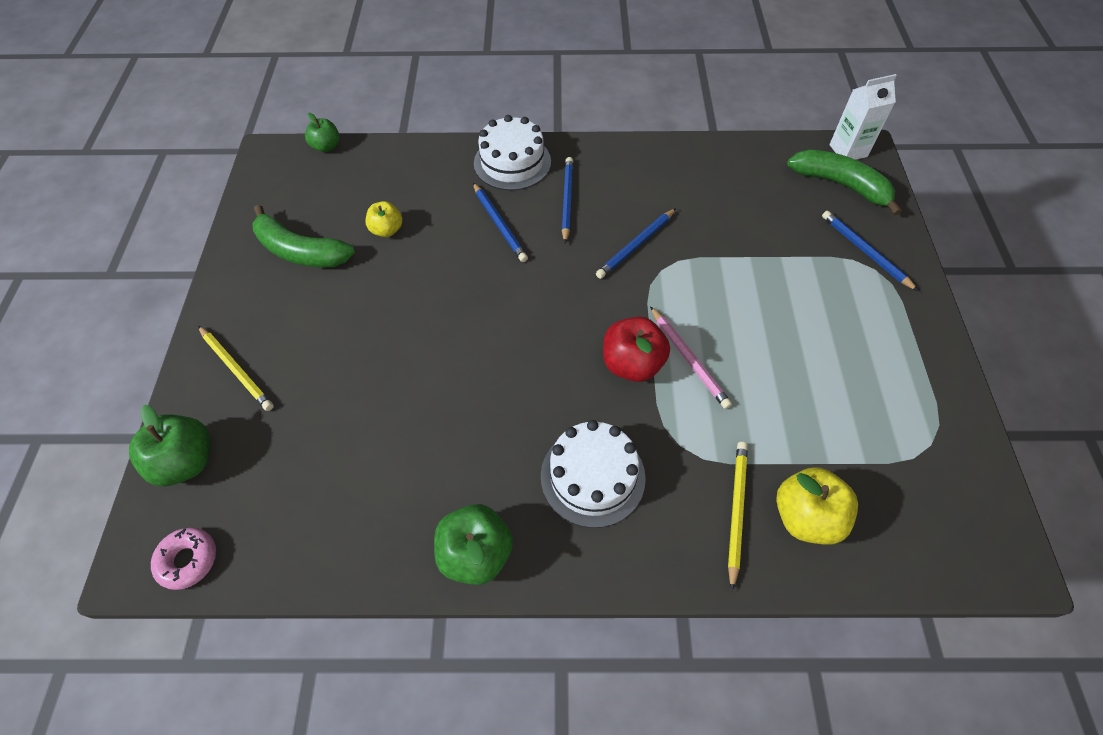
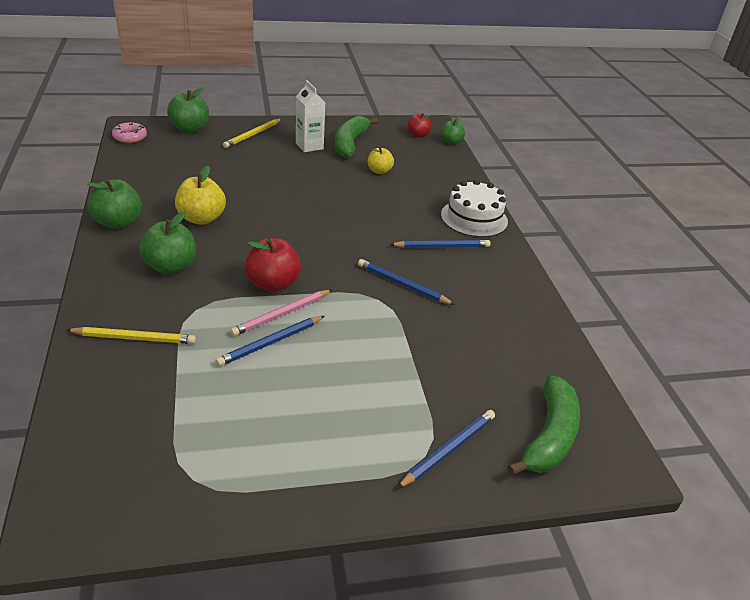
camera: 75 degrees right, 20 degrees down
blue pencil [473,183,528,262] -> blue pencil moved to [215,316,324,366]
white cake [541,420,646,528] -> green apple [139,212,196,275]
yellow apple [776,467,858,544] -> yellow apple moved to [175,166,226,225]
white carton [829,74,897,160] -> white carton moved to [296,80,326,152]
none -> red apple [407,113,431,138]

